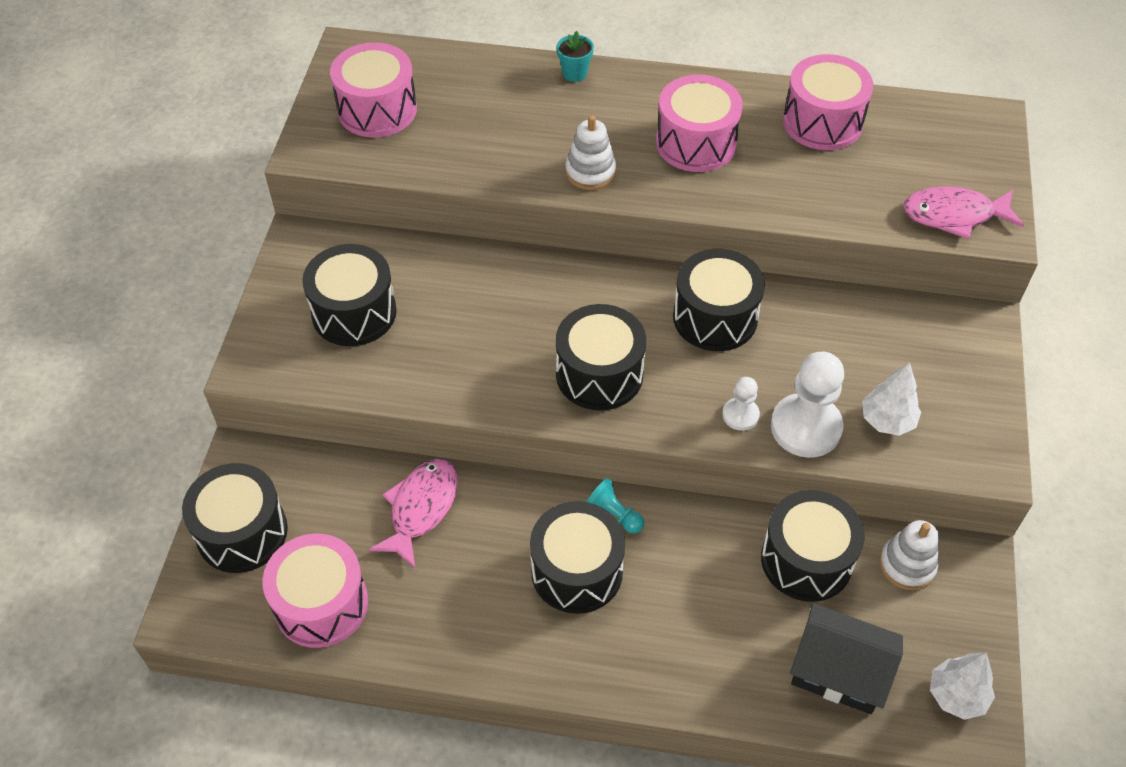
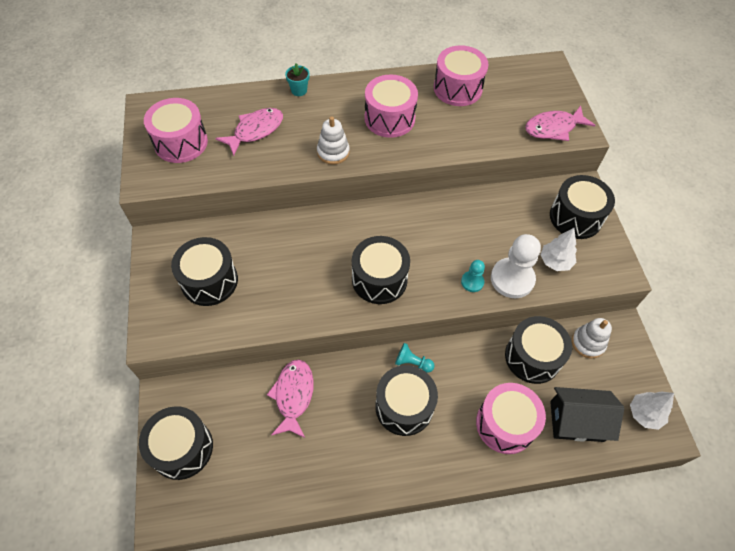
camera: 20 degrees left, 5 degrees up
pink drum [262,533,368,648] -> pink drum moved to [476,383,546,454]
black drum [673,249,765,351] -> black drum moved to [550,175,615,239]
white pawn [722,377,760,431] -> turquoise pawn [461,260,485,292]
none -> pink fish [215,108,283,156]

